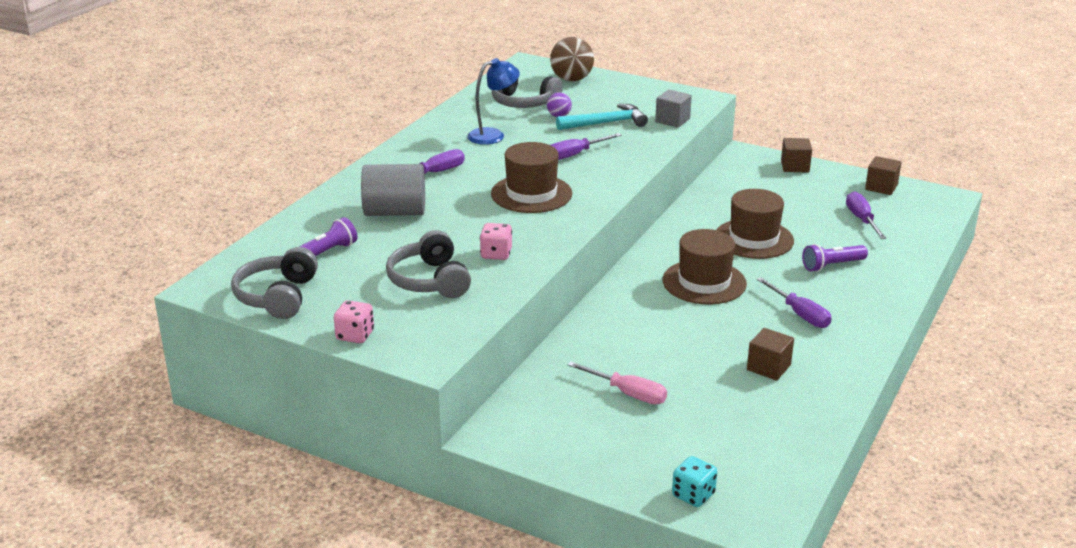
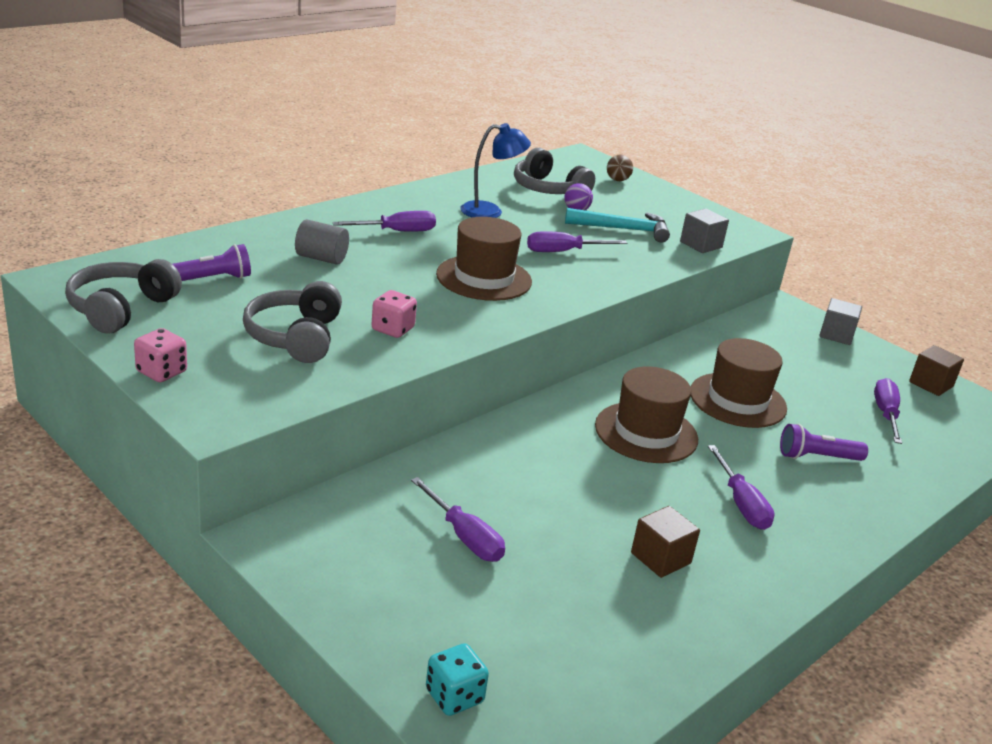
camera: 15 degrees right, 0 degrees up
grey cylinder [361,164,425,216] -> grey cylinder [295,219,349,265], size x0.63
brown ball [550,37,594,81] -> brown ball [607,155,633,181], size x0.53
pink screwdriver [567,361,667,405] -> purple screwdriver [411,477,505,562]
brown cube [781,138,812,173] -> grey cube [819,298,862,345]

